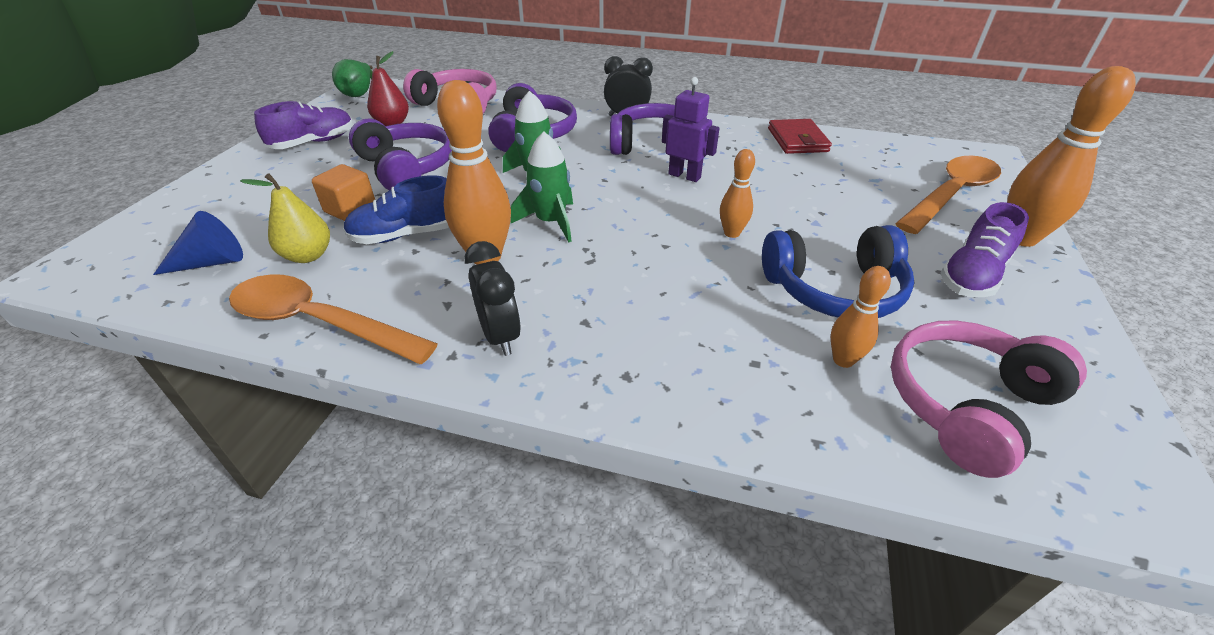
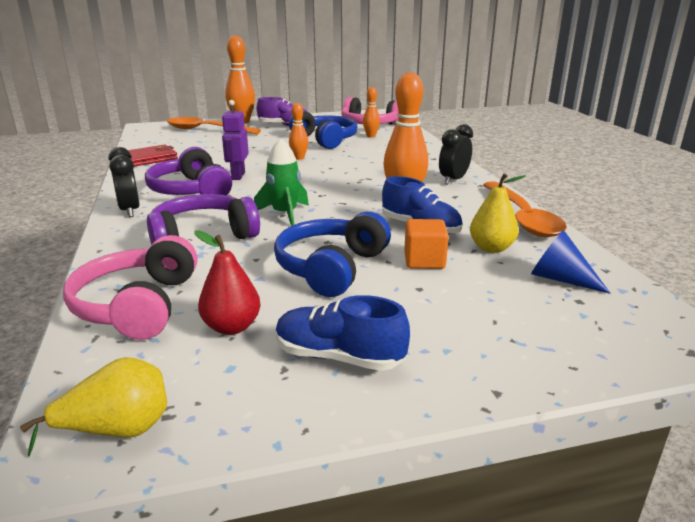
camera: 120 degrees left, 15 degrees down
purple shoe [254,101,353,149] -> blue shoe [276,295,410,371]
green pear [332,59,373,97] -> yellow pear [20,357,167,456]
purple headphones [349,118,452,190] -> blue headphones [274,212,391,297]
green rocket [511,132,573,242] -> none

